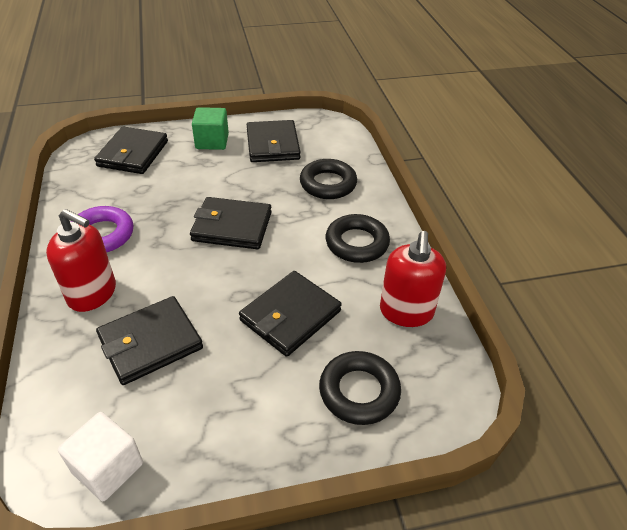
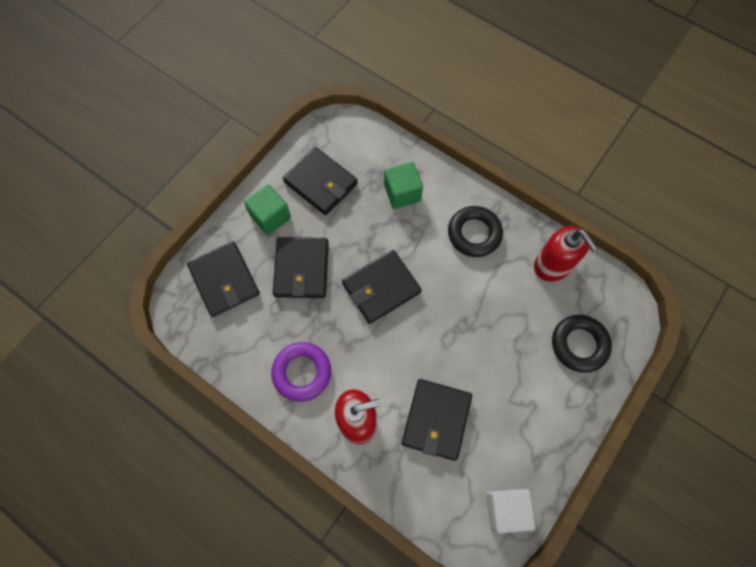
camera: 40 degrees left, 25 degrees up
black wallet [239,271,342,357] -> black wallet moved to [272,237,329,298]
black ring [300,159,357,199] -> green cube [384,162,423,209]

